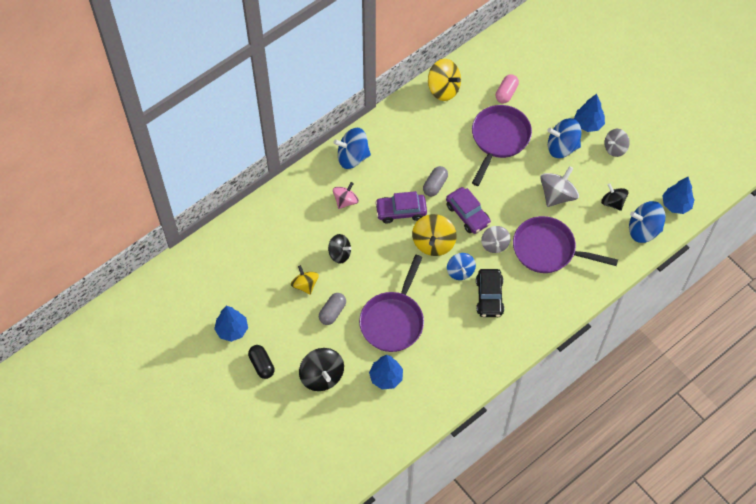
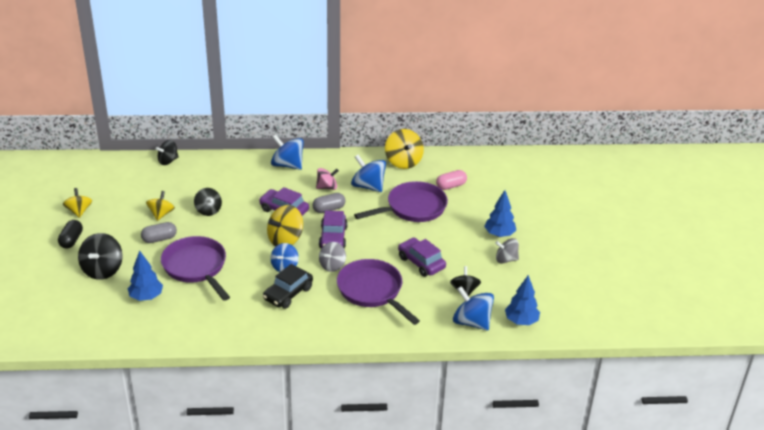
camera: 35 degrees right, 25 degrees down
blue tree [214,306,248,342] -> yellow spinning top [63,188,92,218]
pink spinning top [333,182,359,209] -> pink spinning top moved to [316,168,339,190]
purple pan [359,255,424,352] -> purple pan turned 90 degrees clockwise [161,236,230,301]
grey spinning top [540,166,579,207] -> purple car [398,238,446,277]
blue spinning top [547,118,581,158] -> blue spinning top moved to [351,155,386,192]
none -> black spinning top [155,140,178,165]

